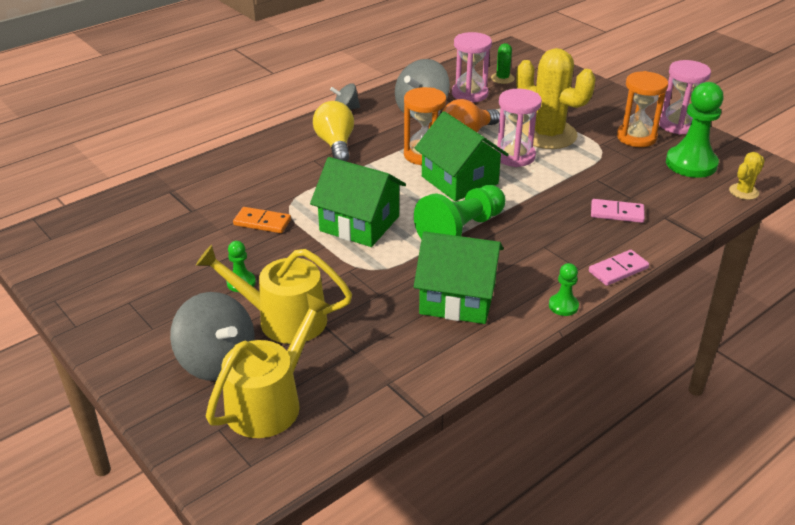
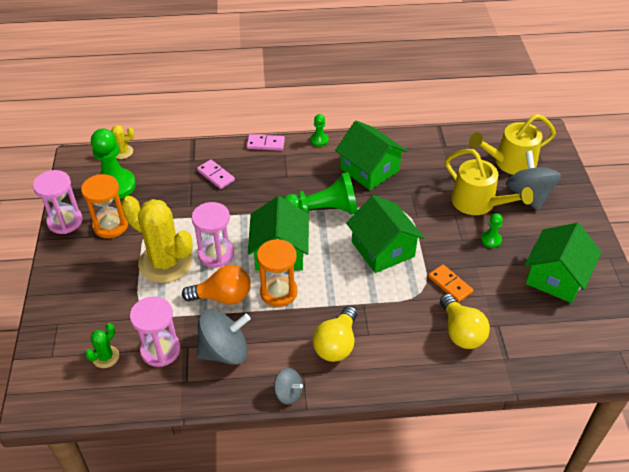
camera: 145 degrees left, 10 degrees up
yellow cactus [516,48,595,149] -> yellow cactus turned 45 degrees counterclockwise [122,196,193,283]
none -> yellow light bulb [440,294,490,349]
none -> green house [525,223,602,303]

